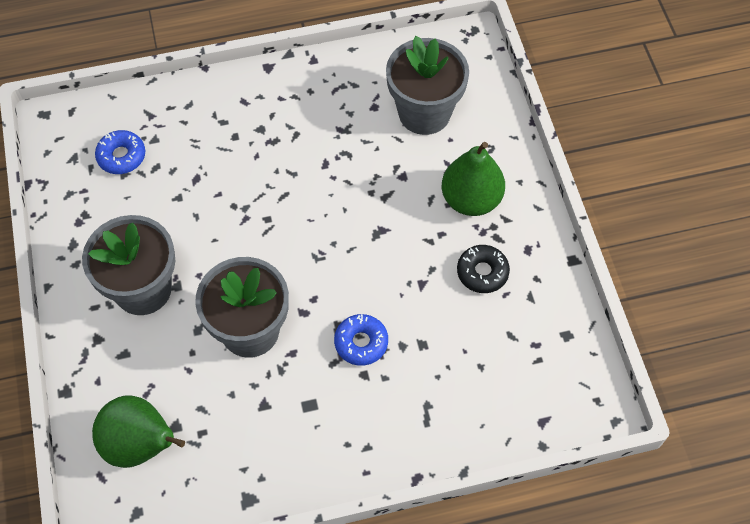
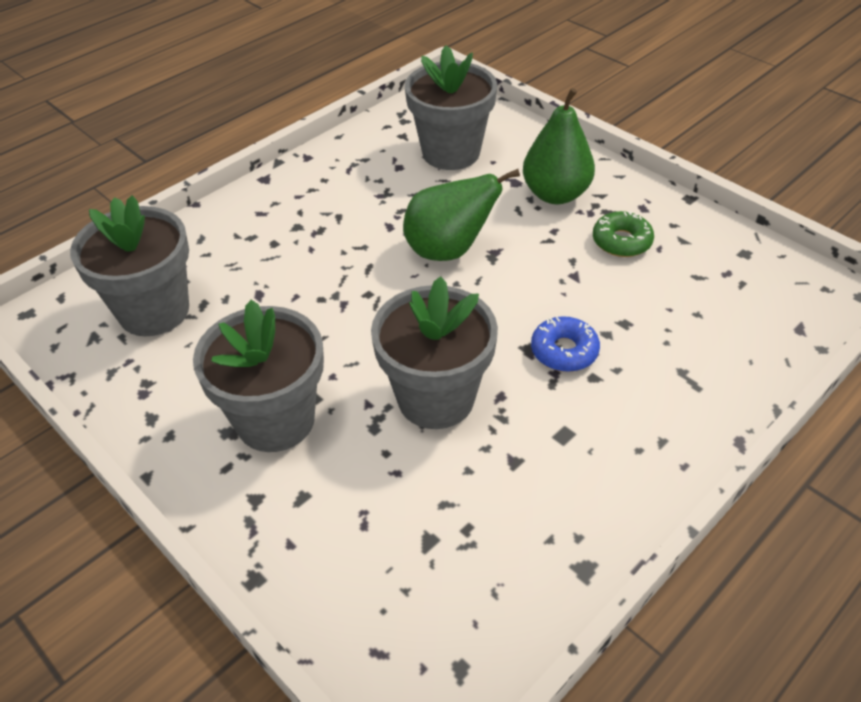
camera: 30 degrees left, 15 degrees down
green pear [92,395,185,468] -> green pear moved to [403,169,520,261]
blue donut [95,130,145,174] -> grey flower pot [70,195,189,336]
black donut [457,245,510,293] -> green donut [593,211,654,257]

